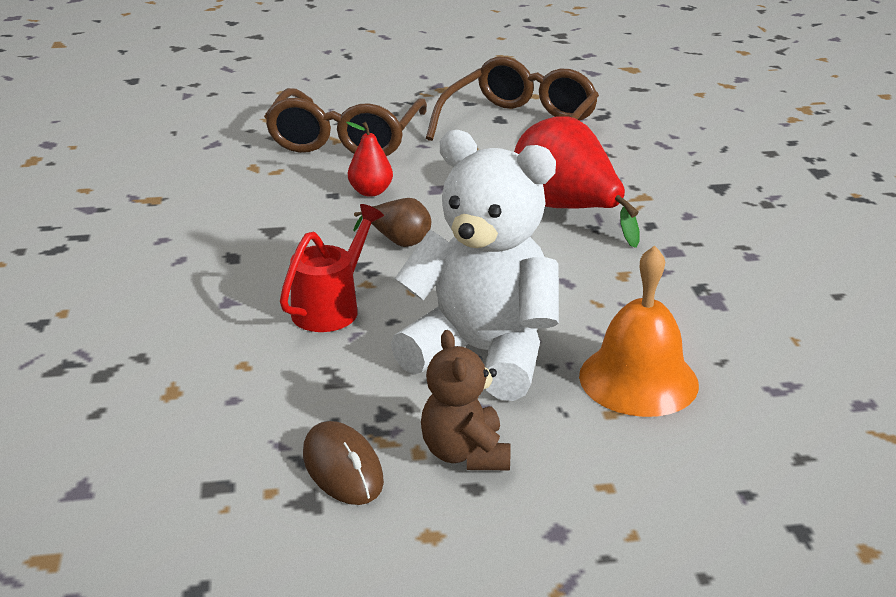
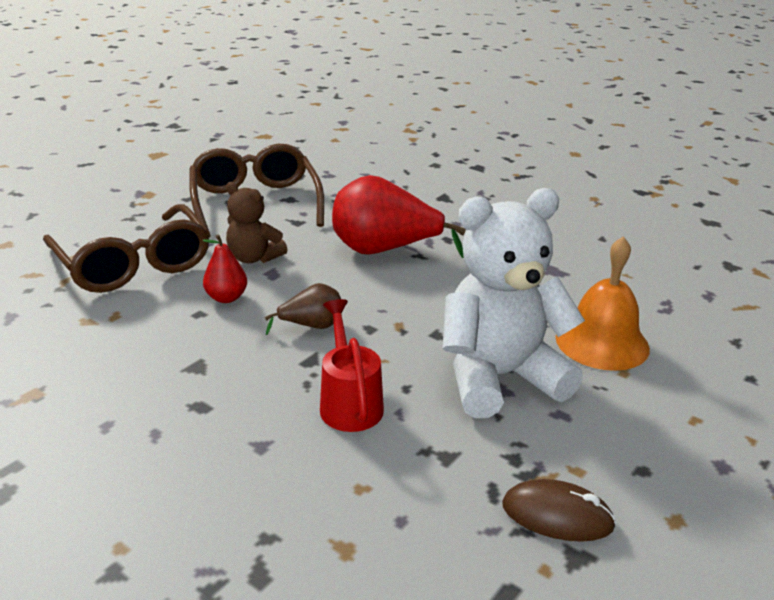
camera: 45 degrees left, 0 degrees up
brown teddy bear [421,330,511,470] -> brown teddy bear moved to [226,182,288,263]

